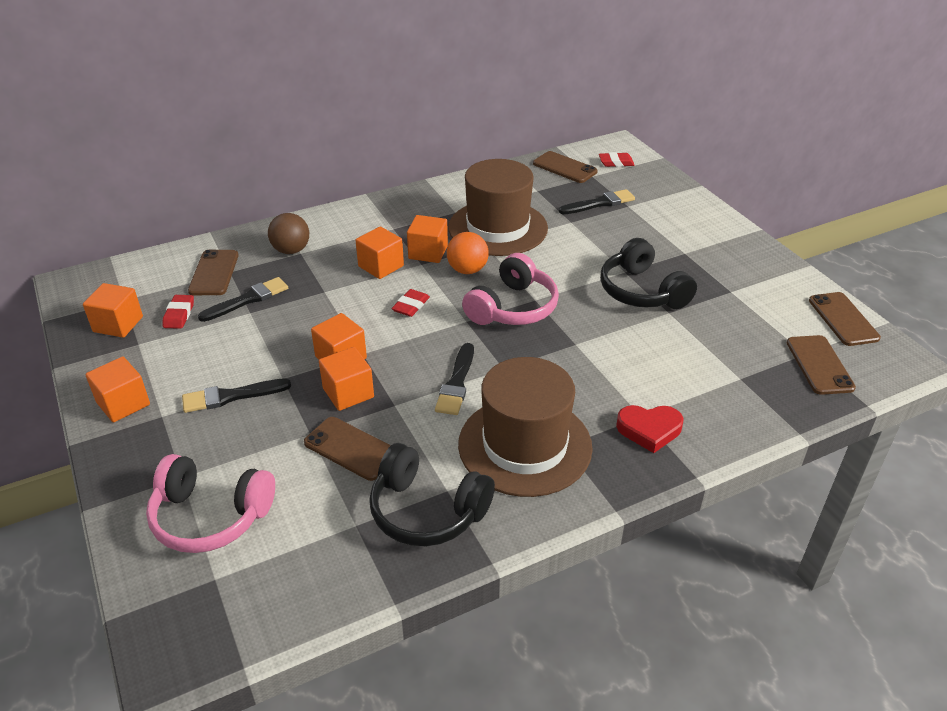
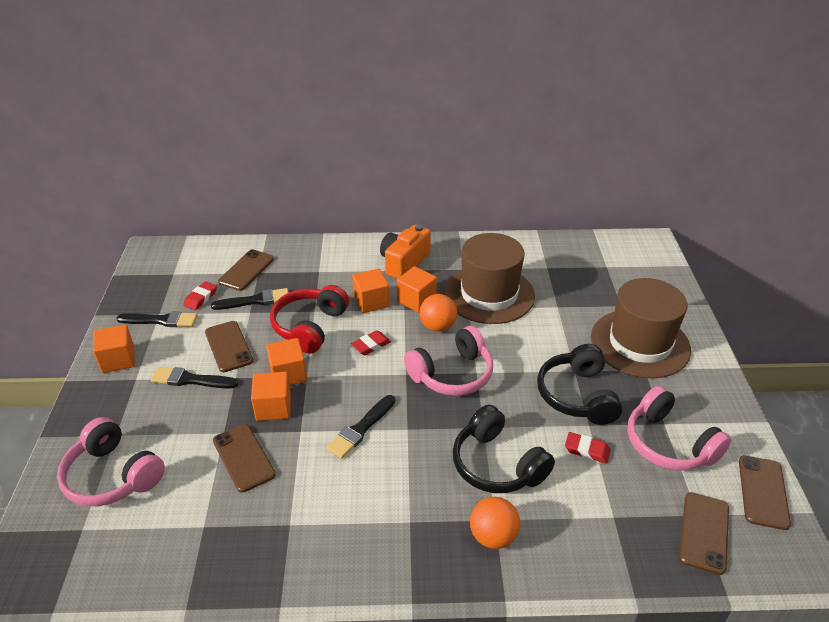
camera: 25 degrees right, 0 degrees up
orange cube [83,283,143,338] -> none
brown ball [268,213,309,254] -> none
black headphones [369,443,495,547] -> black headphones moved to [453,405,555,493]
brown hat [458,357,593,497] -> brown hat moved to [591,278,691,378]
brown phone [533,151,598,183] -> brown phone moved to [205,321,253,372]
black brush [559,189,635,214] -> black brush moved to [117,311,198,327]
red eraser [599,152,635,167] -> red eraser moved to [565,432,611,464]
red heart [616,405,683,453] -> orange ball [470,497,520,549]
none -> red headphones [270,285,349,354]
none -> orange camera [380,225,431,279]
none -> pink headphones [627,386,731,471]

